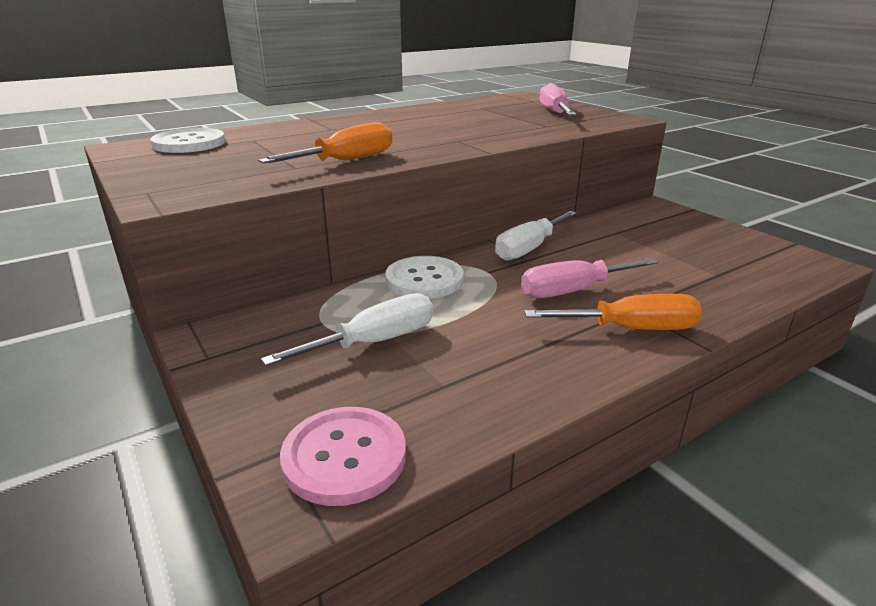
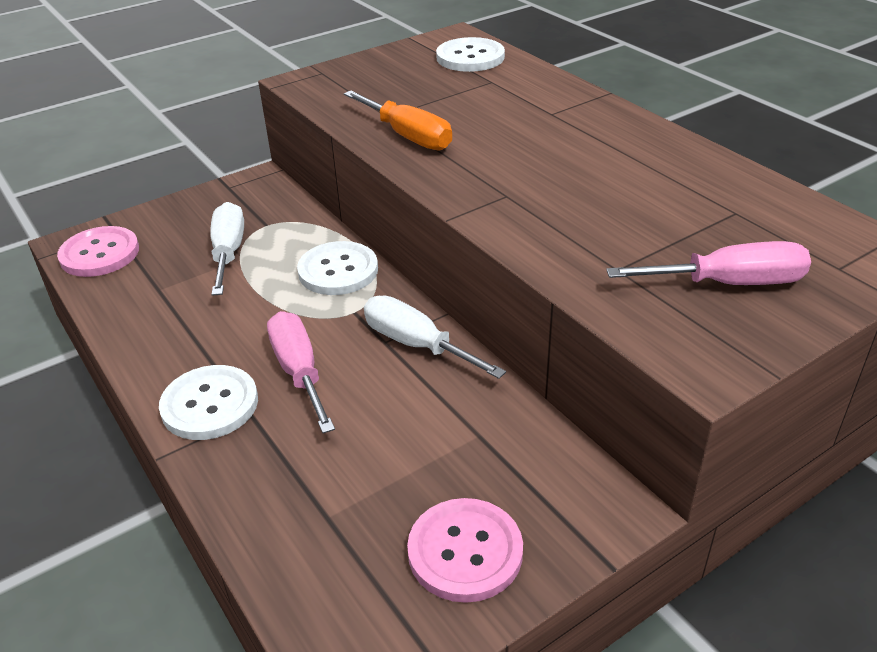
camera: 90 degrees right, 10 degrees up
white screwdriver [261,293,433,366] -> white screwdriver turned 150 degrees counterclockwise [210,202,244,296]
orange screwdriver [525,294,702,330] -> white button [159,365,258,440]
none -> pink button [407,498,523,603]

